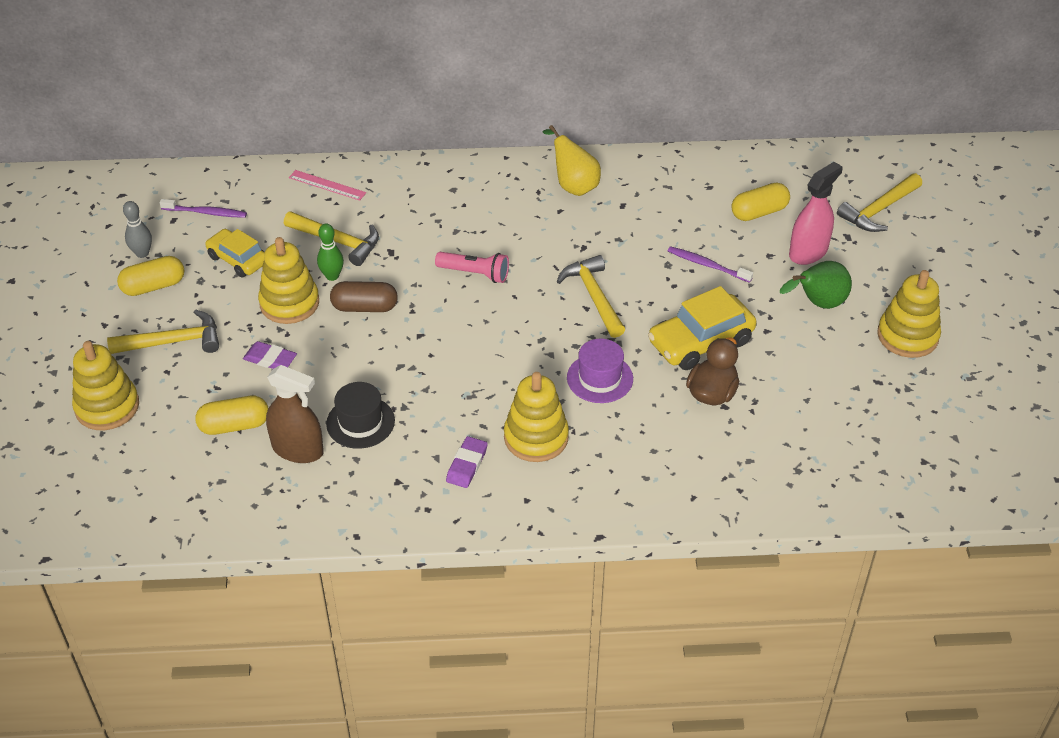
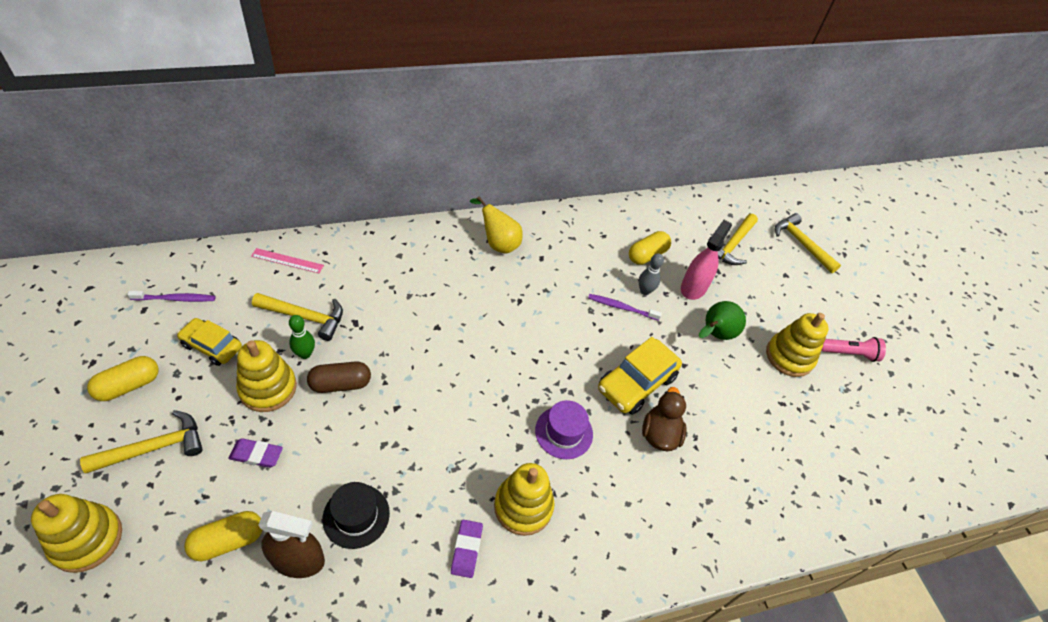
camera: 20 degrees left, 5 degrees up
grey bowling pin [123,201,152,258] -> grey bowling pin moved to [639,253,664,295]
pink flashlight [435,252,509,283] -> pink flashlight moved to [821,337,886,362]
yellow hammer [557,255,625,338] -> yellow hammer moved to [775,213,841,273]

